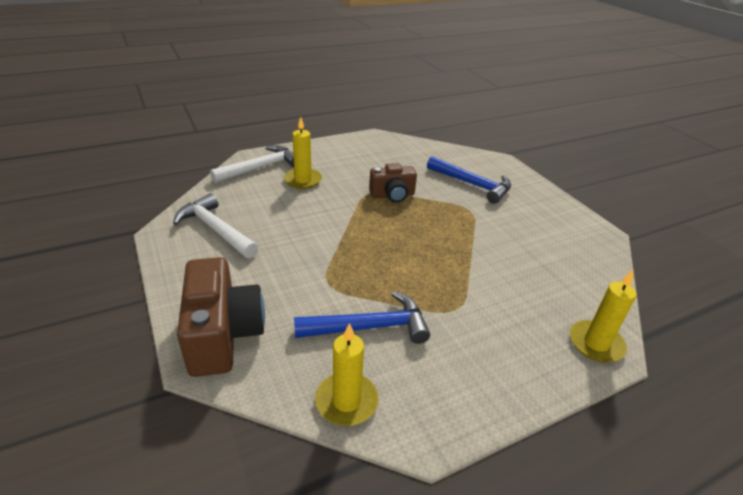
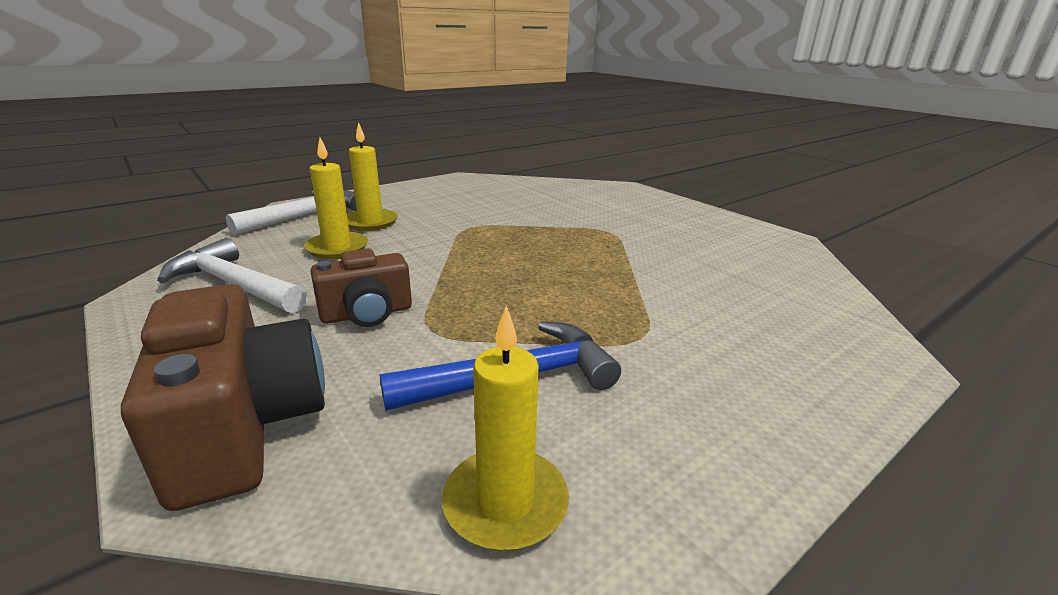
camera: 10 degrees left, 10 degrees down
brown camera [369,163,417,203] -> brown camera moved to [310,249,412,327]
blue hammer [427,156,511,204] -> none
yellow candle [570,270,637,362] -> yellow candle moved to [304,138,368,259]

